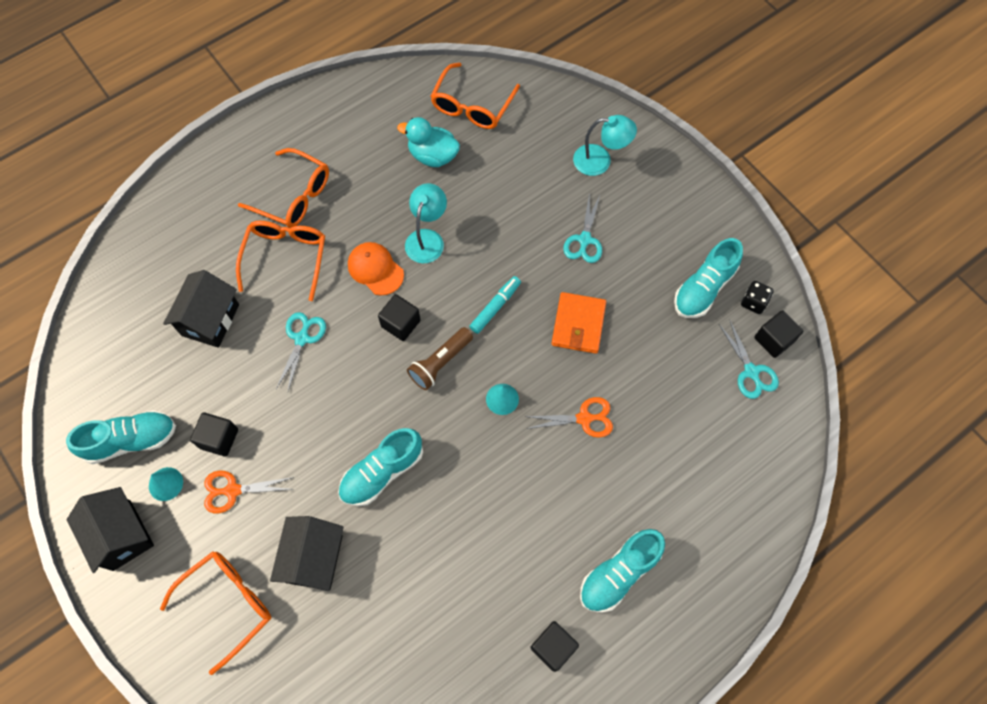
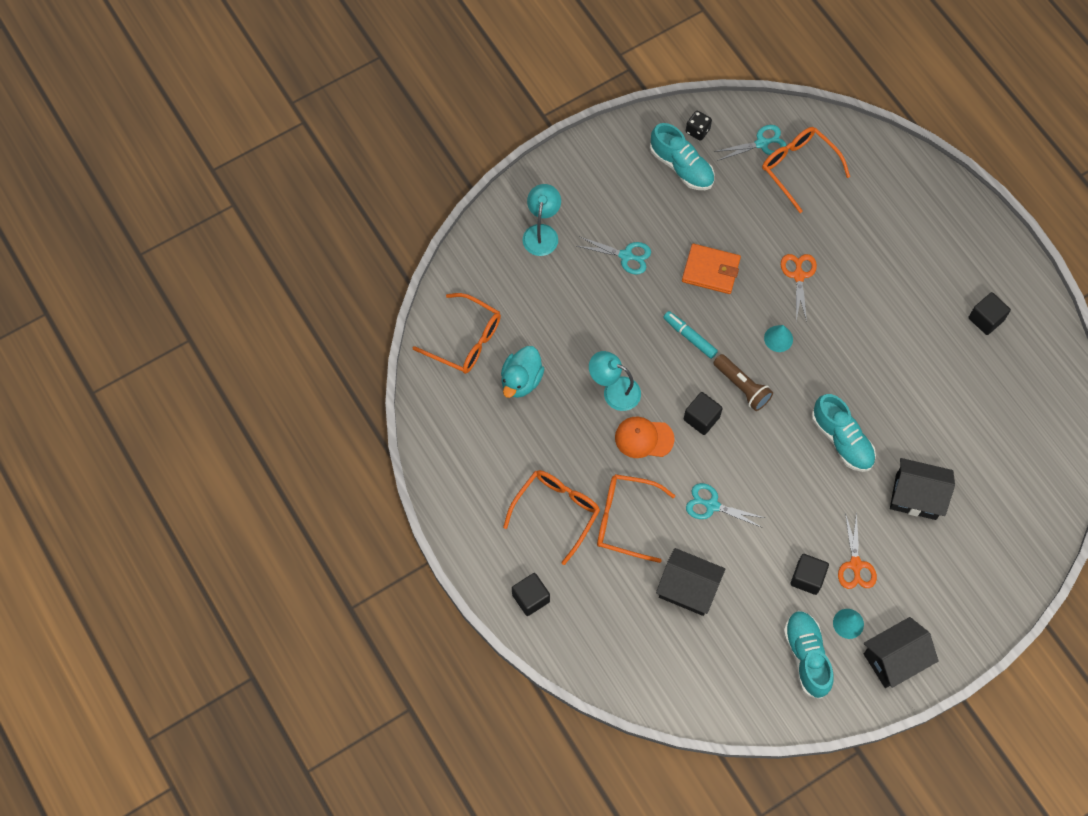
camera: 85 degrees left, 0 degrees up
orange glasses [160,551,271,675] -> orange glasses moved to [762,127,850,213]
orange cap [348,242,404,295] -> orange cap turned 45 degrees clockwise [615,417,675,458]
turquoise shoe [580,529,665,613] -> none
black cube [754,310,803,358] -> black cube moved to [512,573,550,616]

